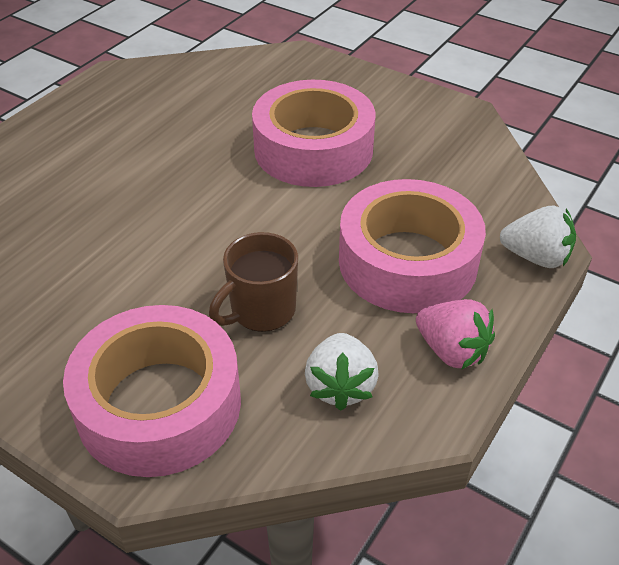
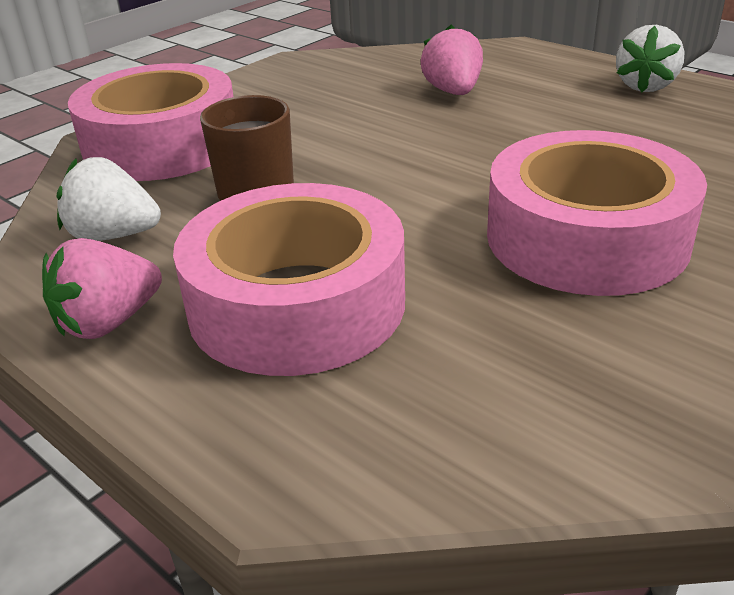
camera: 100 degrees right, 10 degrees down
white strawberry [500,206,576,268] -> white strawberry moved to [616,25,685,93]
none -> pink strawberry [421,25,483,95]

